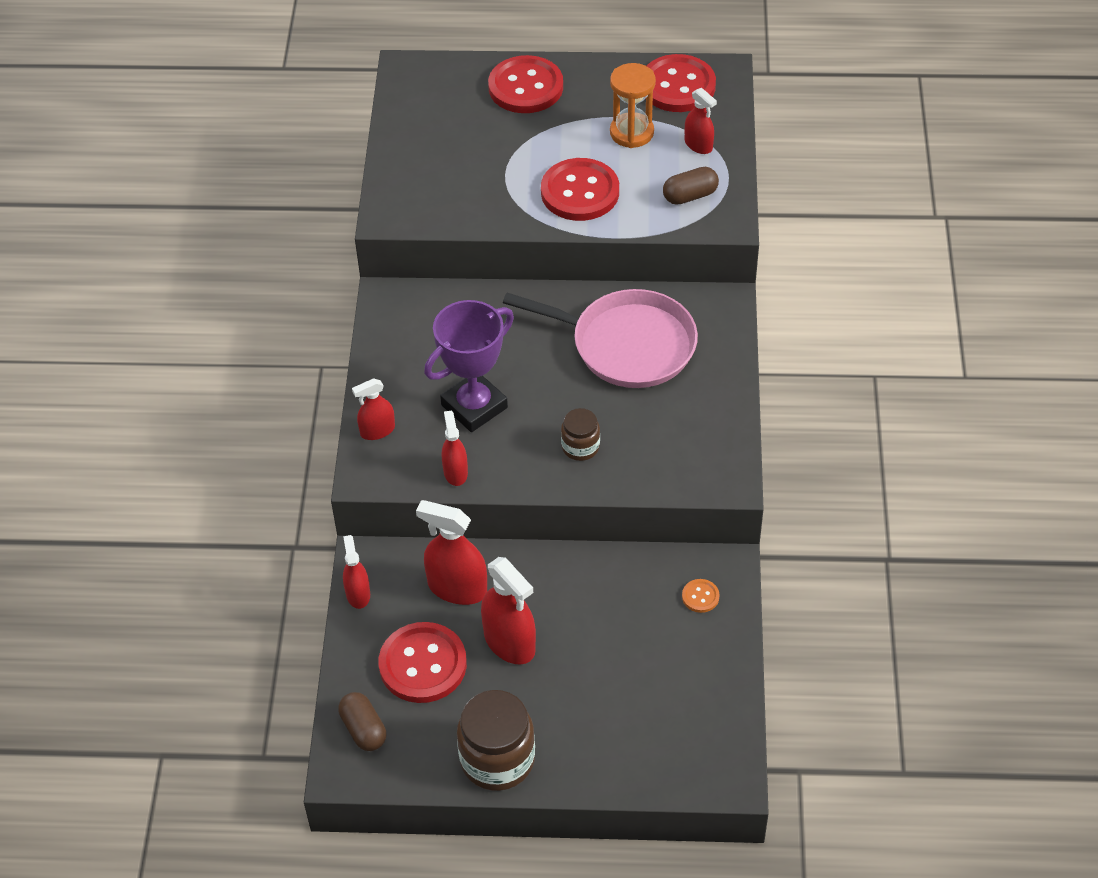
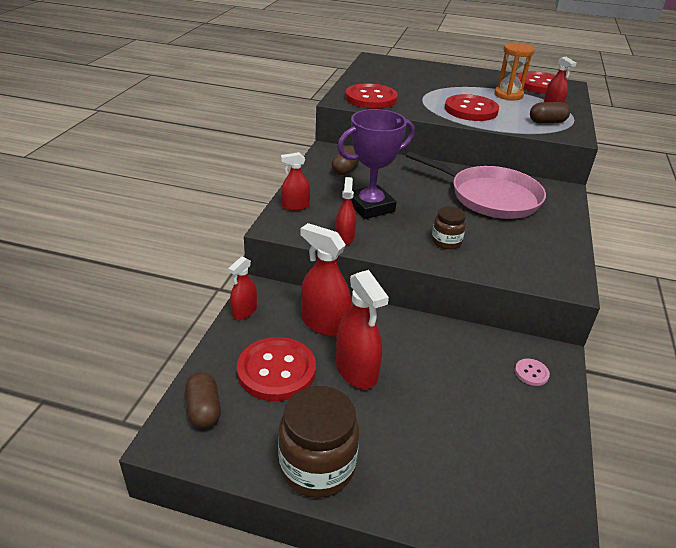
camera: 10 degrees right, 15 degrees down
red spray bottle [343,535,370,609] -> red spray bottle turned 150 degrees counterclockwise [228,256,257,320]
red button [488,55,563,113] -> red button moved to [345,83,398,109]
orange button [682,579,720,613] -> pink button [515,359,550,386]
none -> brown capsule [332,146,359,175]

